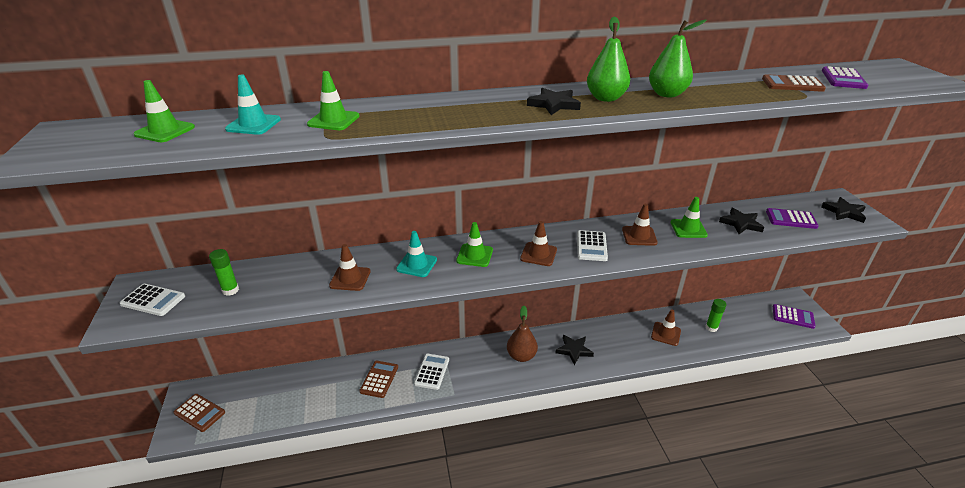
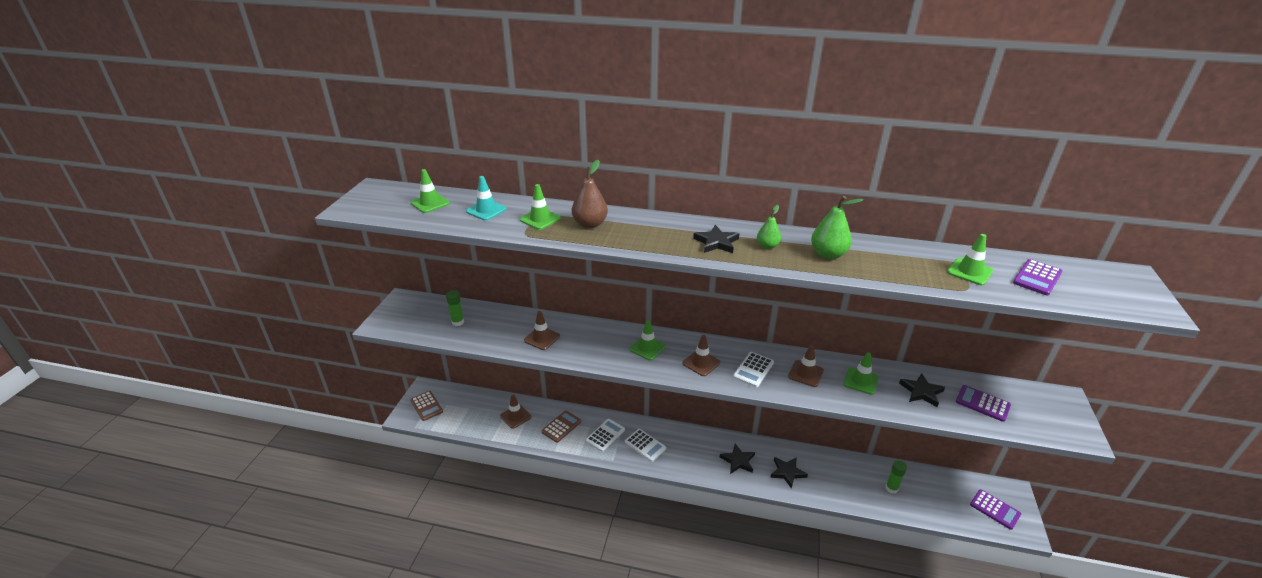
camera: 25 degrees right, 0 degrees up
white calculator [120,284,185,316] -> white calculator moved to [625,429,666,462]
turquoise traffic cone [396,231,437,277] -> none
brown pear [507,306,538,362] -> brown pear moved to [572,160,608,228]
green pear [587,17,630,102] -> green pear [757,205,781,249], size x0.63
brown traffic cone [651,310,681,346] -> brown traffic cone moved to [500,395,532,429]
brown calculator [762,74,826,92] -> green traffic cone [947,234,993,285]
black star [821,197,866,223] -> black star moved to [770,457,808,489]

